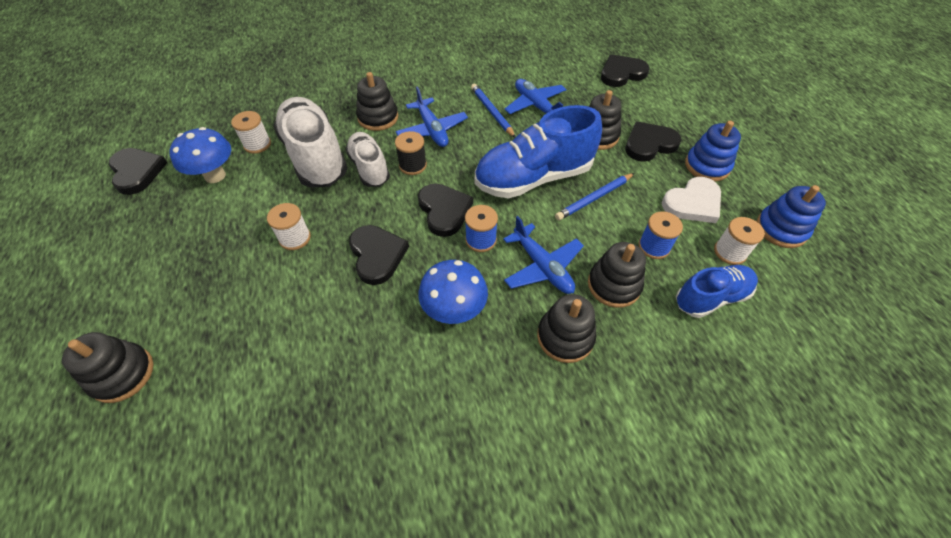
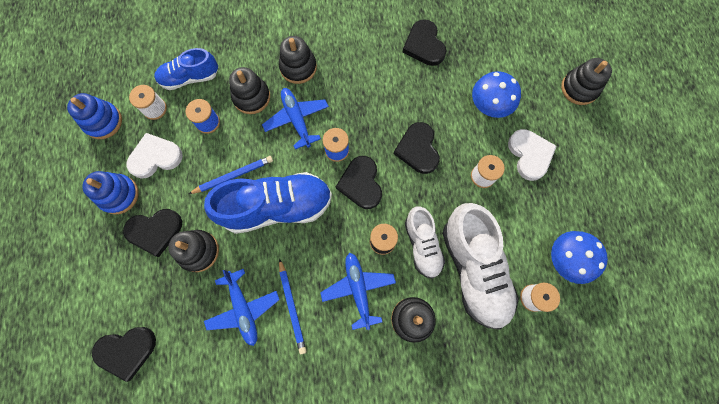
camera: 170 degrees left, 20 degrees up
black heart [109,148,168,195] -> black heart moved to [403,19,447,66]
blue mushroom [418,260,488,324] -> blue mushroom moved to [472,71,521,118]
none -> white heart [508,129,557,181]

